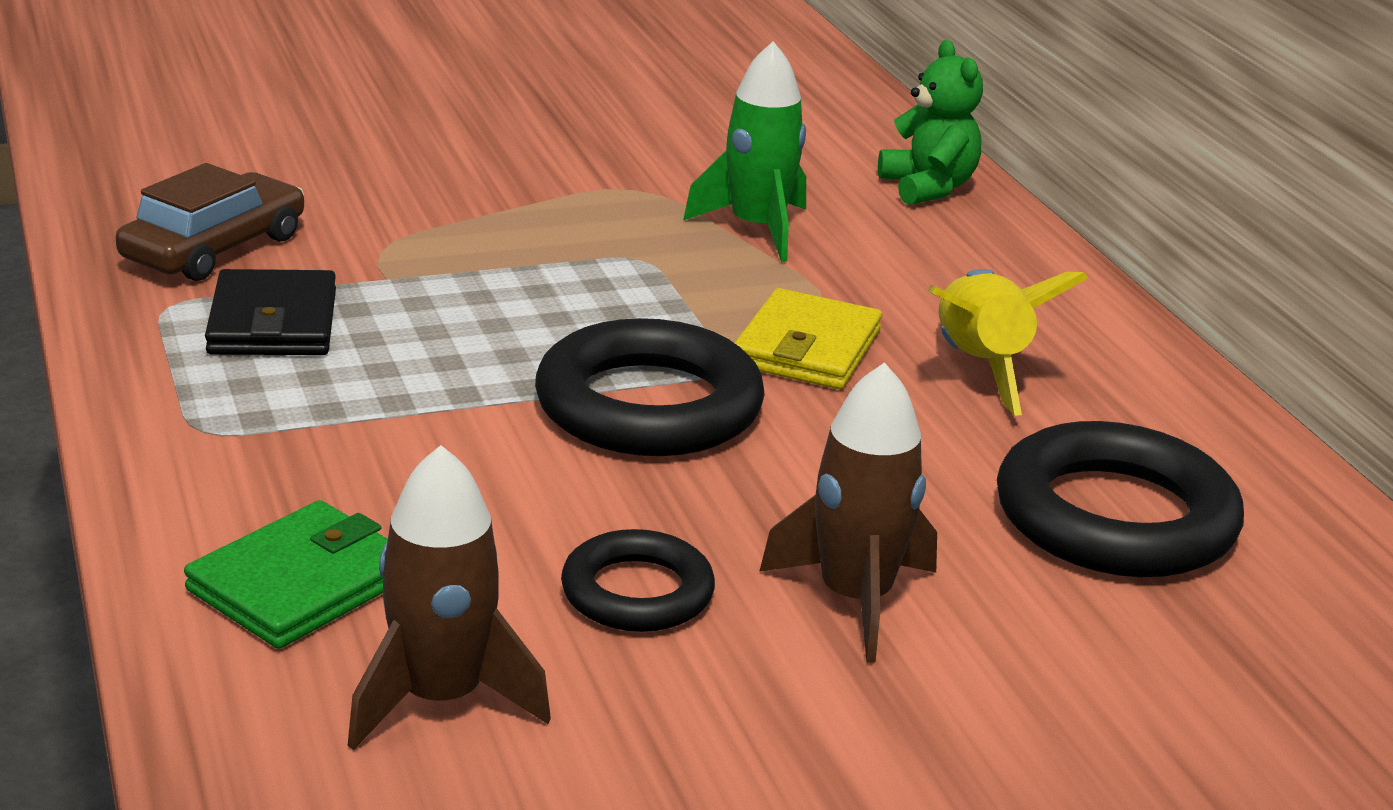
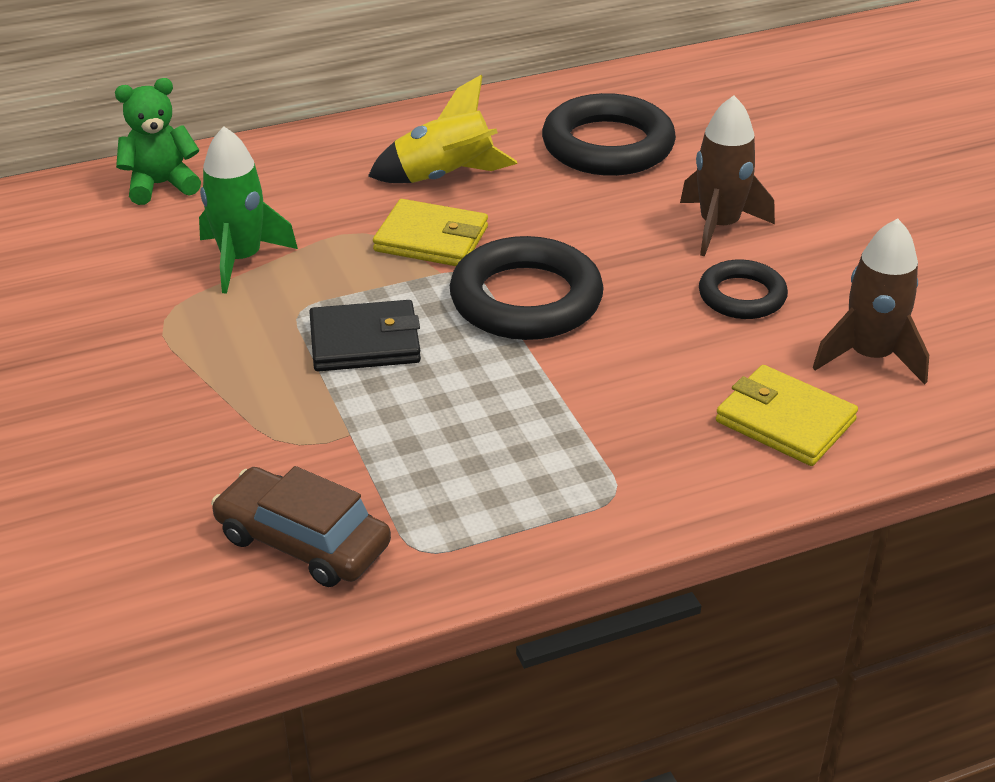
camera: 90 degrees left, 10 degrees up
green wallet [184,500,388,649] -> yellow wallet [716,365,858,466]
black wallet [205,269,336,355] -> black wallet moved to [309,300,421,372]

